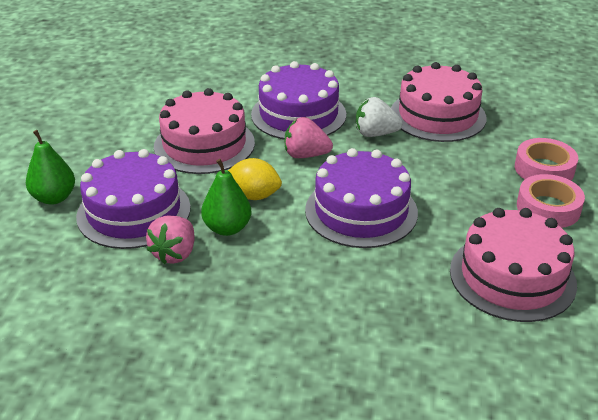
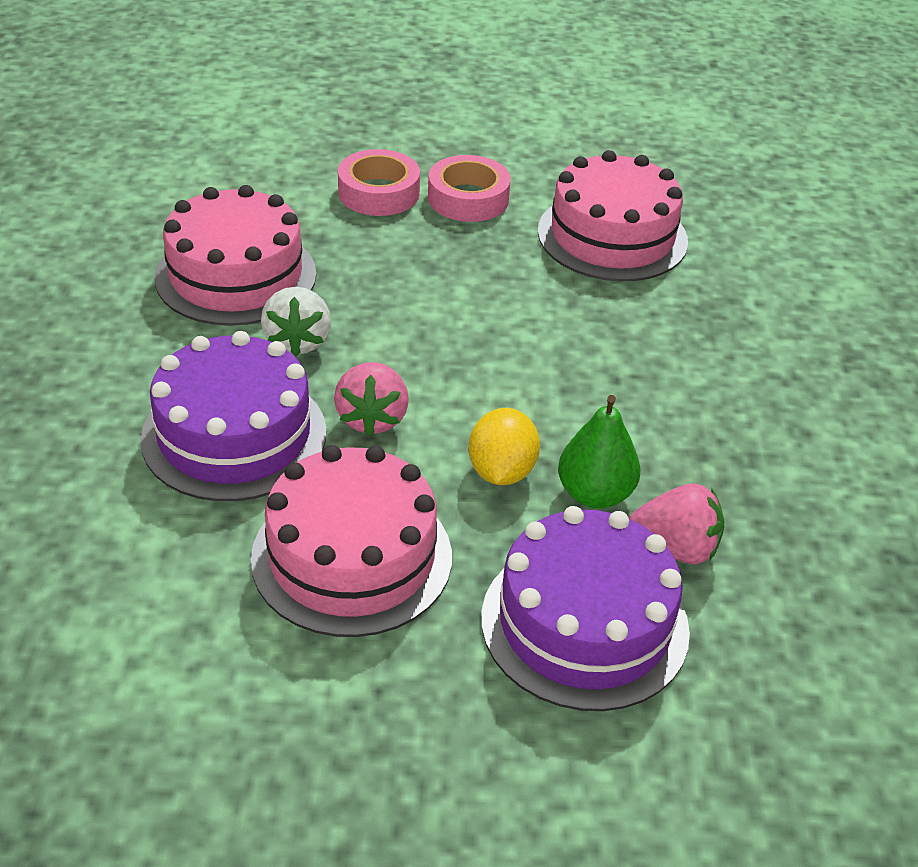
camera: 100 degrees left, 5 degrees up
green pear [26,130,75,205] -> none
purple cake [305,148,418,248] -> none

